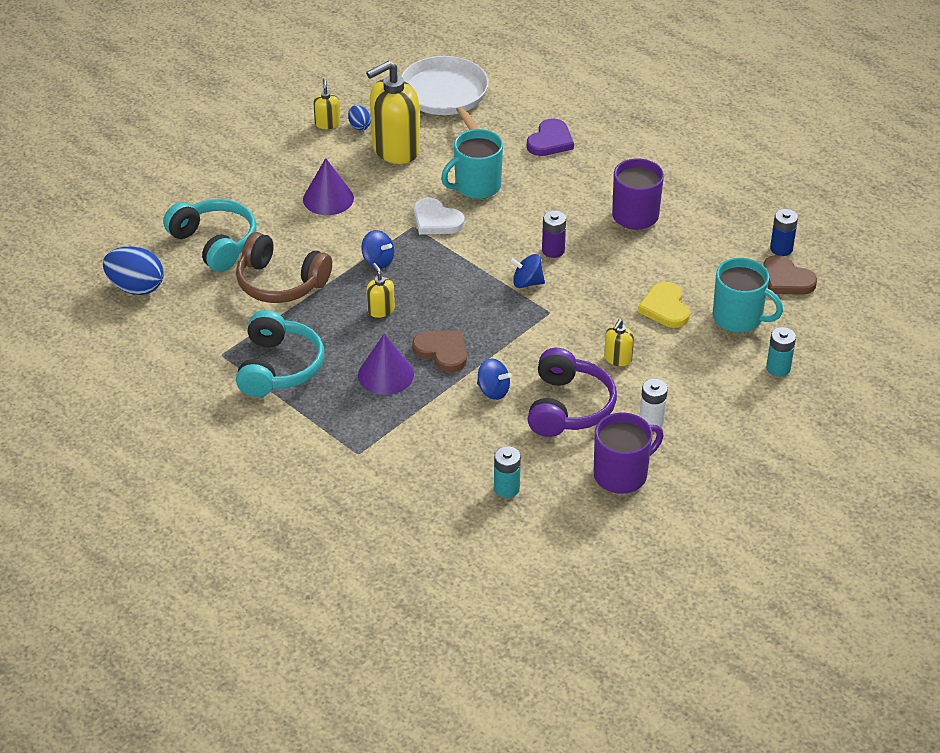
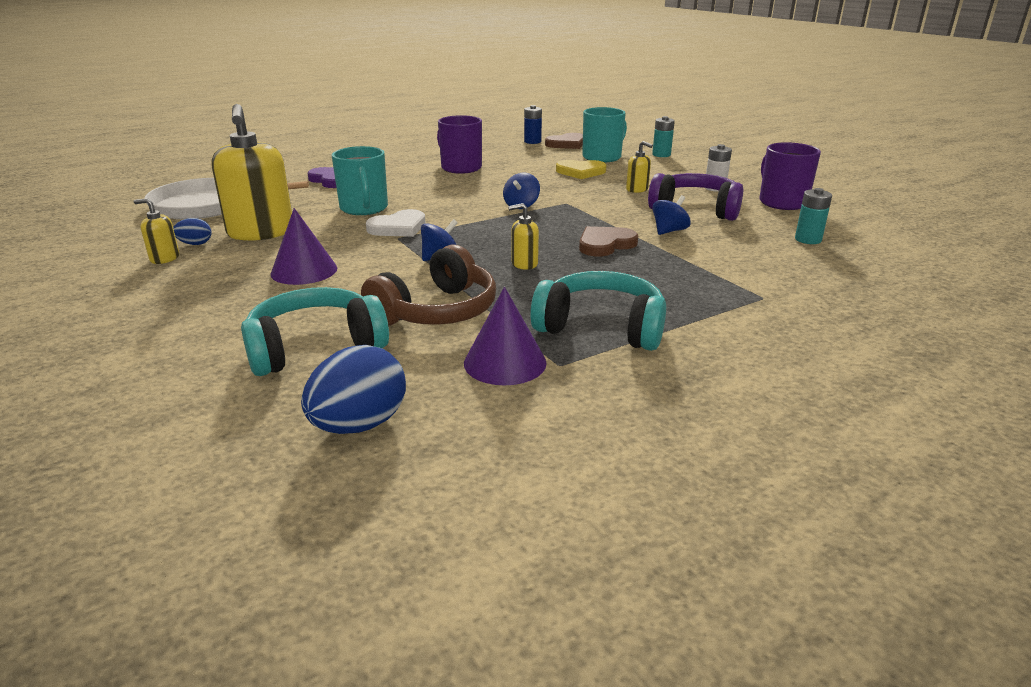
camera: 75 degrees left, 15 degrees down
purple cone [358,334,414,395] -> purple cone moved to [464,287,547,385]
purple battery [542,211,566,258] -> none

